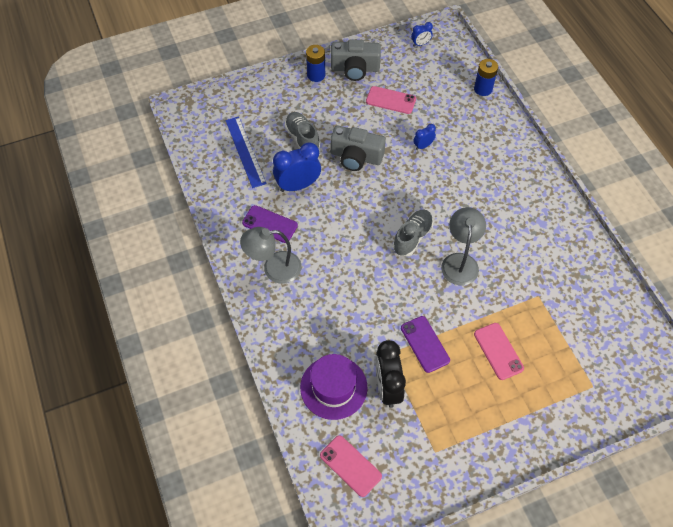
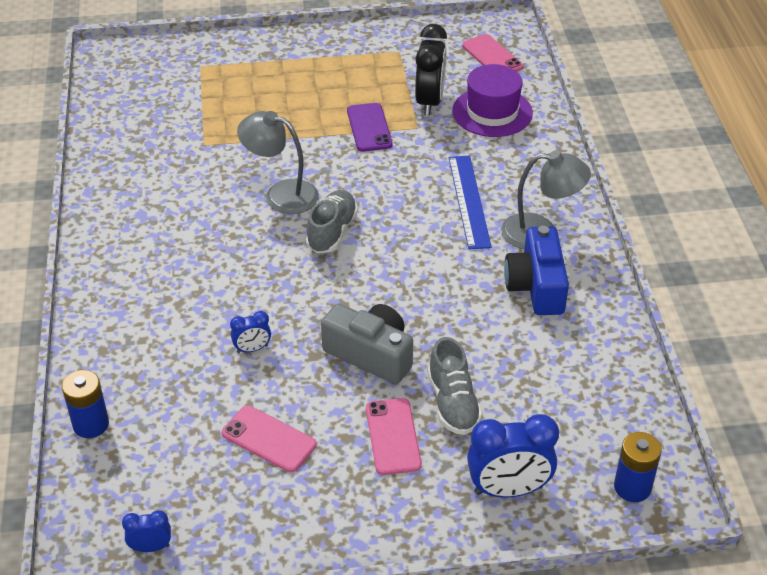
camera: 165 degrees left, 15 degrees down
blue ruler [225,117,267,188] -> blue ruler moved to [449,155,492,249]
purple phone [242,205,298,243] -> blue camera [504,226,569,315]
blue clock [273,142,321,192] -> blue clock moved to [467,414,559,498]
blue battery [306,45,325,82] -> blue battery moved to [614,432,662,502]
grey camera [331,39,381,81] -> none
grey shoe [393,210,433,256] -> grey shoe turned 150 degrees clockwise [306,190,358,253]
grey lamp [441,207,486,285] -> grey lamp turned 90 degrees clockwise [237,111,319,214]
pink phone [474,323,524,380] -> pink phone moved to [366,398,422,475]

